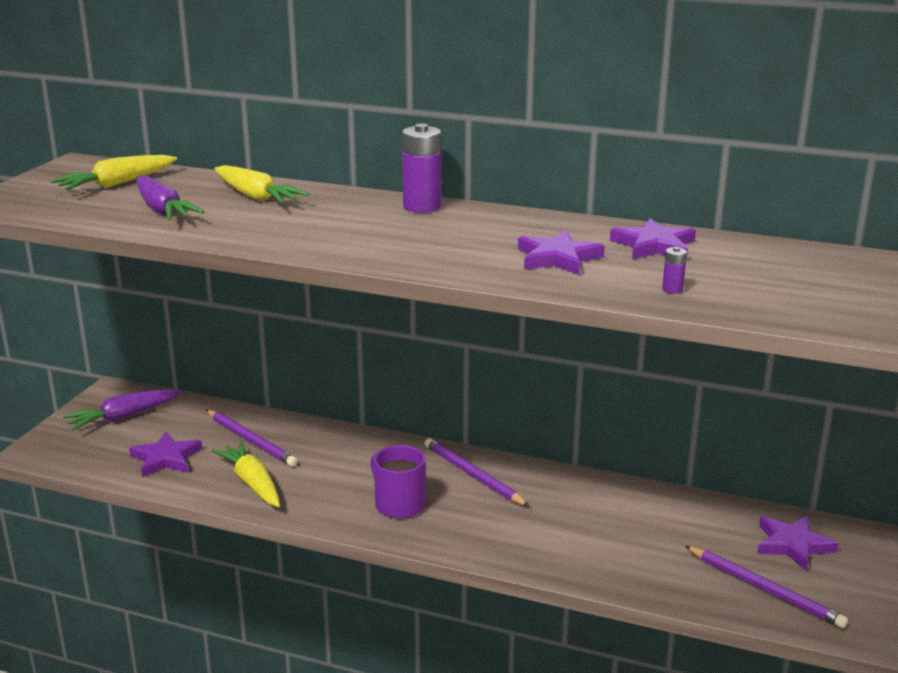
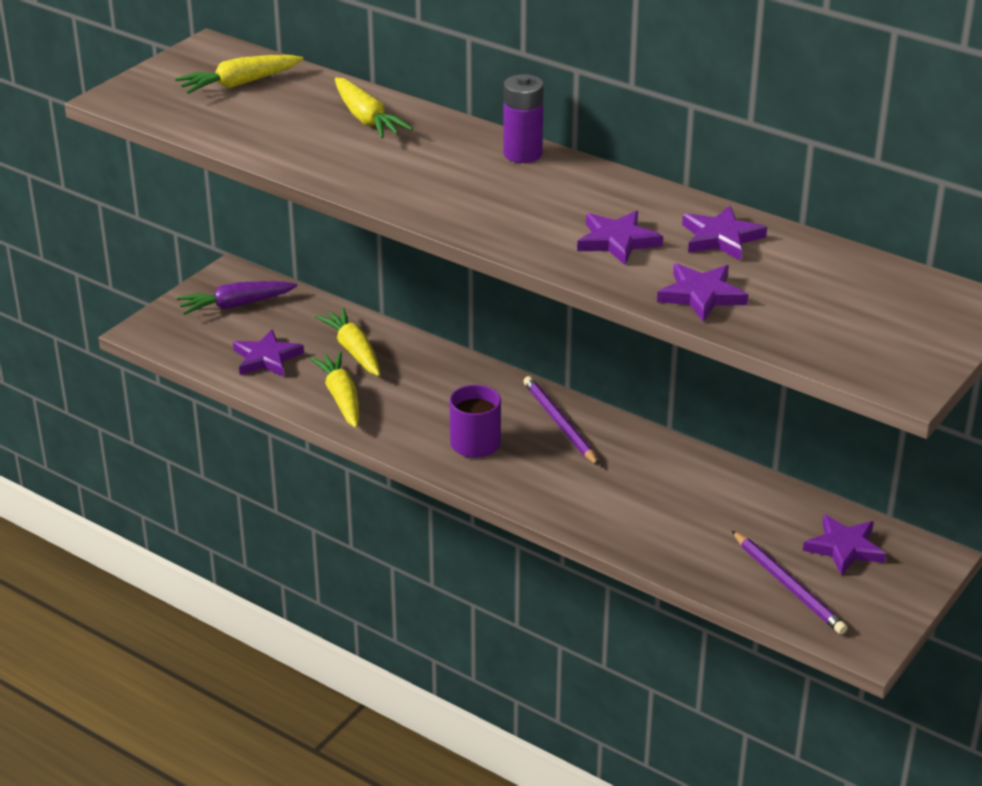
camera: 15 degrees right, 10 degrees up
purple carrot [136,175,204,220] -> none
purple pencil [206,410,298,467] -> yellow carrot [315,308,380,376]
purple battery [662,247,687,294] -> purple star [657,264,748,322]

